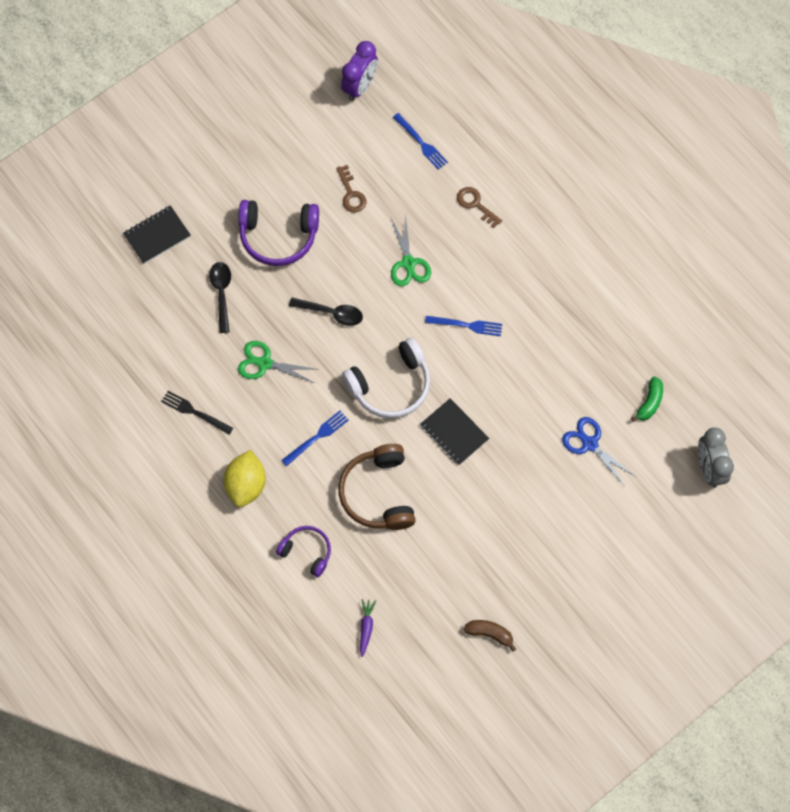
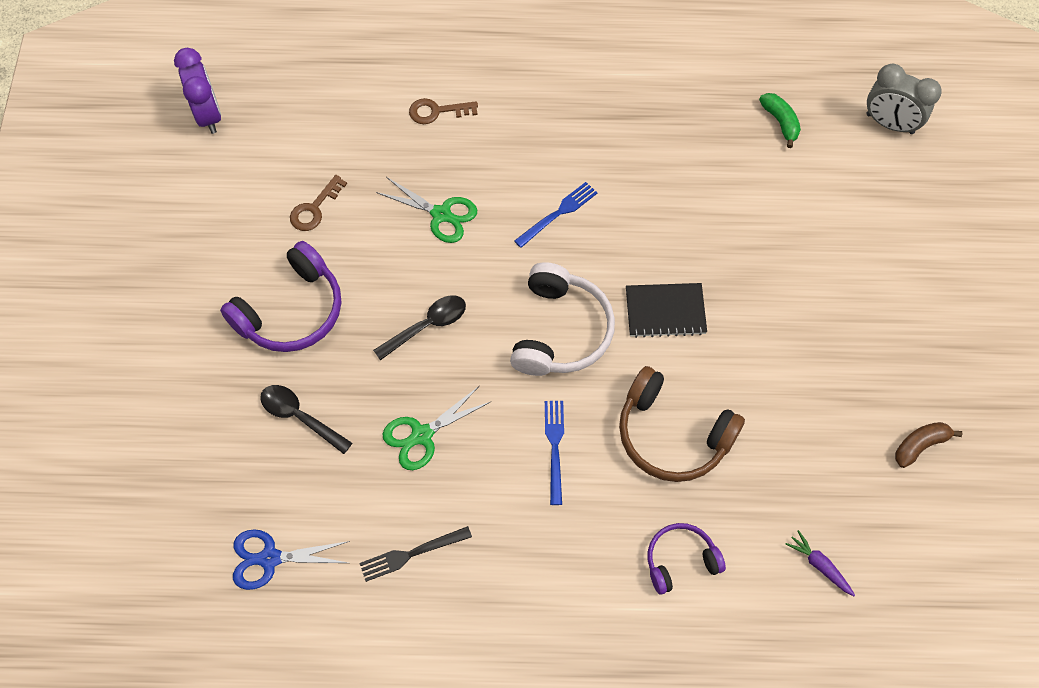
camera: 50 degrees left, 5 degrees down
black notebook [123,205,191,264] -> none
yellow lemon [223,450,266,507] -> none
brown key [336,165,367,213] -> brown key turned 105 degrees clockwise [290,175,347,231]
blue fork [393,113,448,170] -> none
blue scissors [562,417,635,486] -> blue scissors moved to [233,529,350,590]

